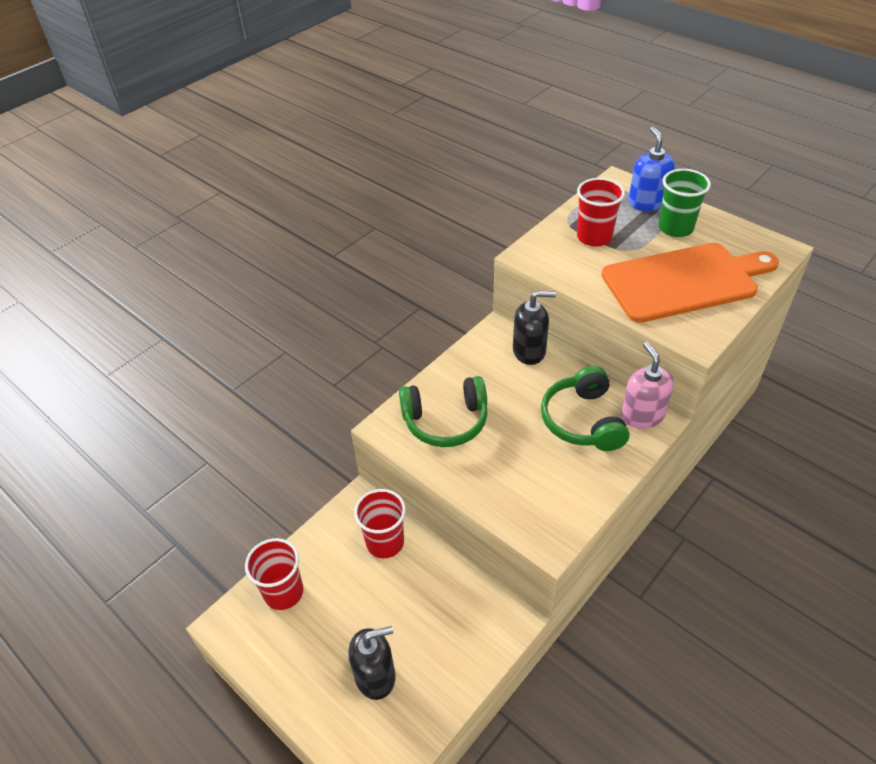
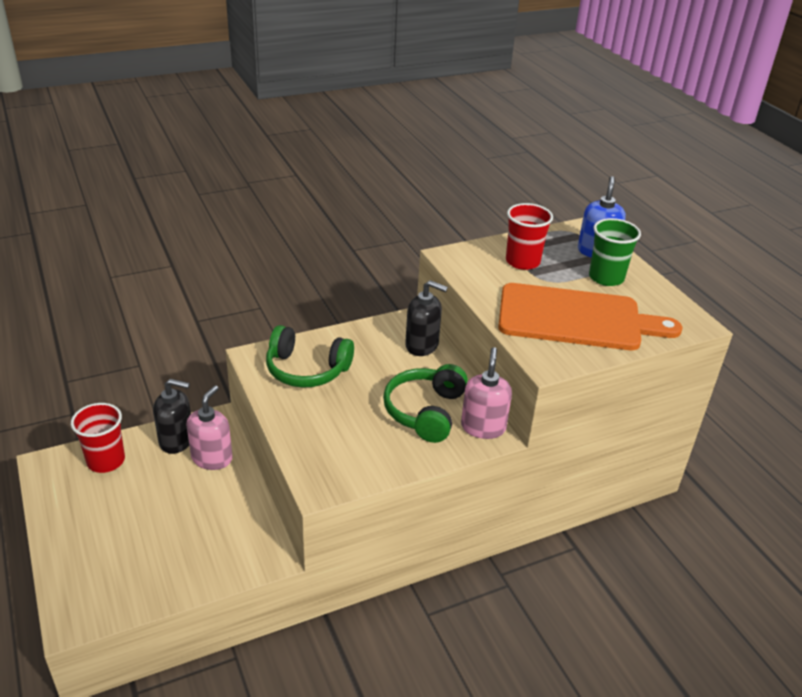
camera: 20 degrees right, 10 degrees down
black soap dispenser [348,626,395,700] -> black soap dispenser moved to [153,379,191,454]
red cup [354,489,406,558] -> pink soap dispenser [186,385,233,470]

